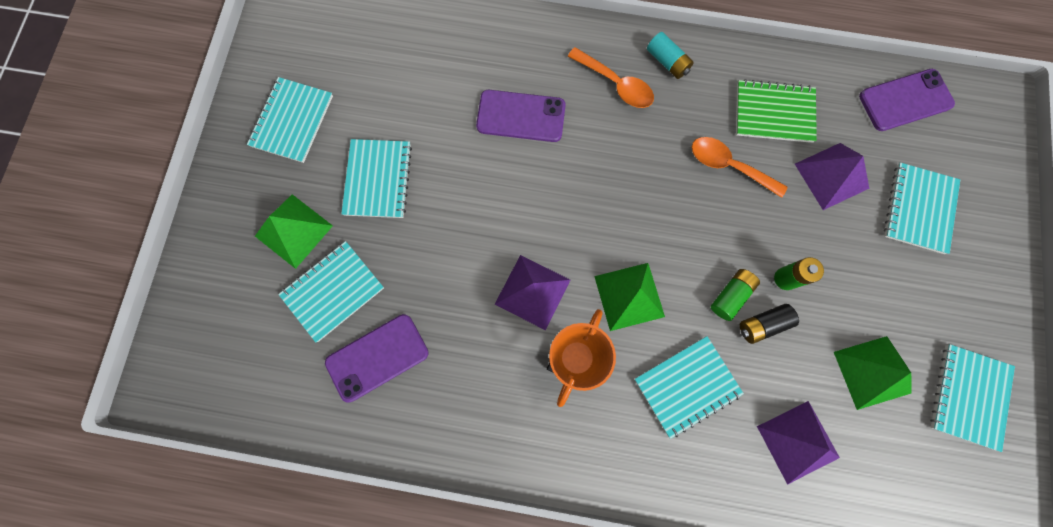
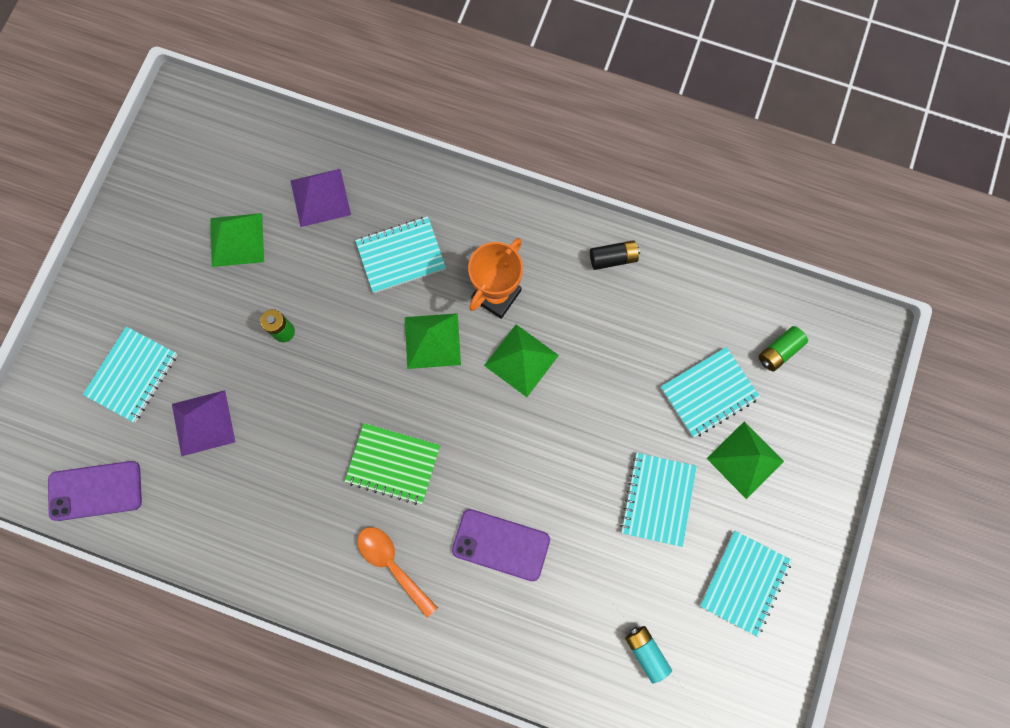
camera: 170 degrees left, 0 degrees up
purple phone [325,314,429,403] -> none
purple pyramid [495,255,570,330] -> green pyramid [484,324,559,397]
turquoise battery [647,32,694,79] -> turquoise battery moved to [625,626,672,683]
orange spoon [692,137,787,198] -> none
green battery [711,269,760,321] -> green battery moved to [759,326,808,371]
green notebook [736,79,817,143] -> green notebook moved to [345,423,440,505]
black battery [740,304,799,344] -> black battery moved to [590,240,640,270]
turquoise notebook [930,344,1015,452] -> none

